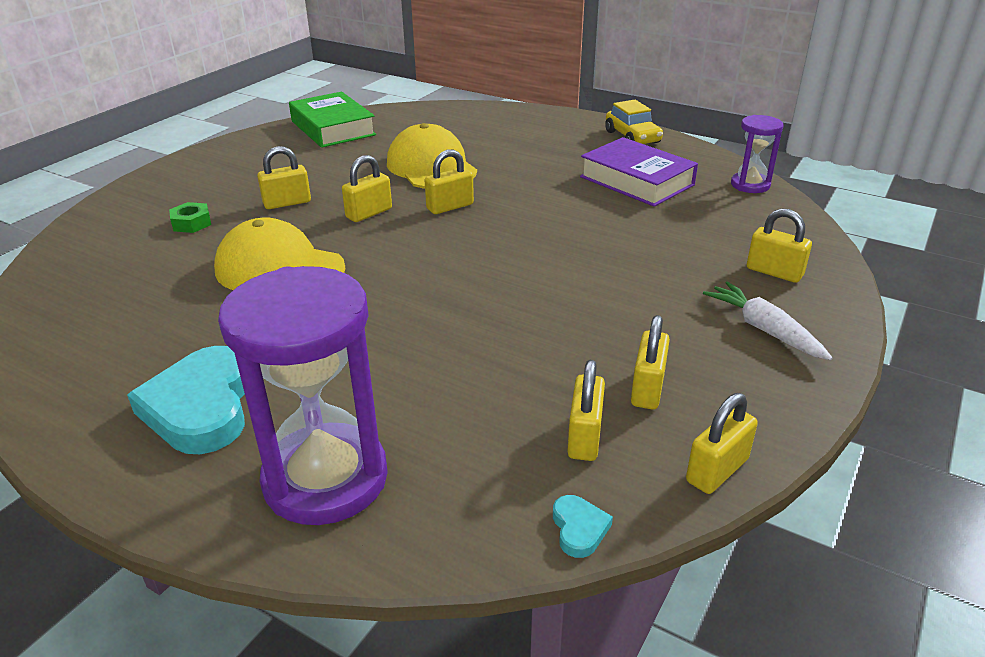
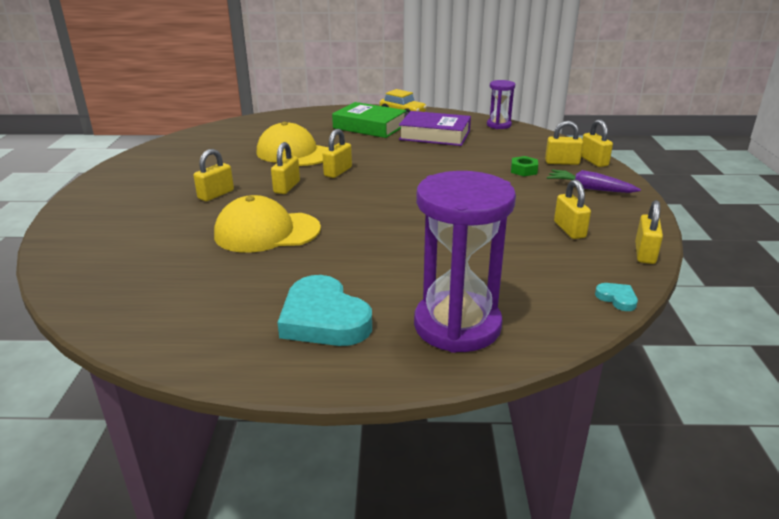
camera: 30 degrees left, 5 degrees down
green nut [169,202,211,233] -> green nut moved to [511,156,538,176]
green book [289,92,376,148] -> green book moved to [332,102,407,138]
yellow padlock [567,360,605,461] -> yellow padlock moved to [581,119,613,167]
white carrot [703,281,833,360] -> purple carrot [547,170,641,193]

